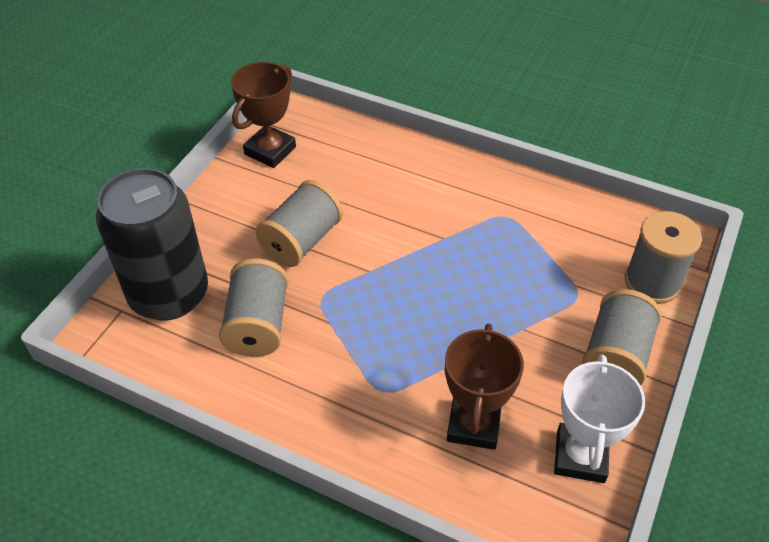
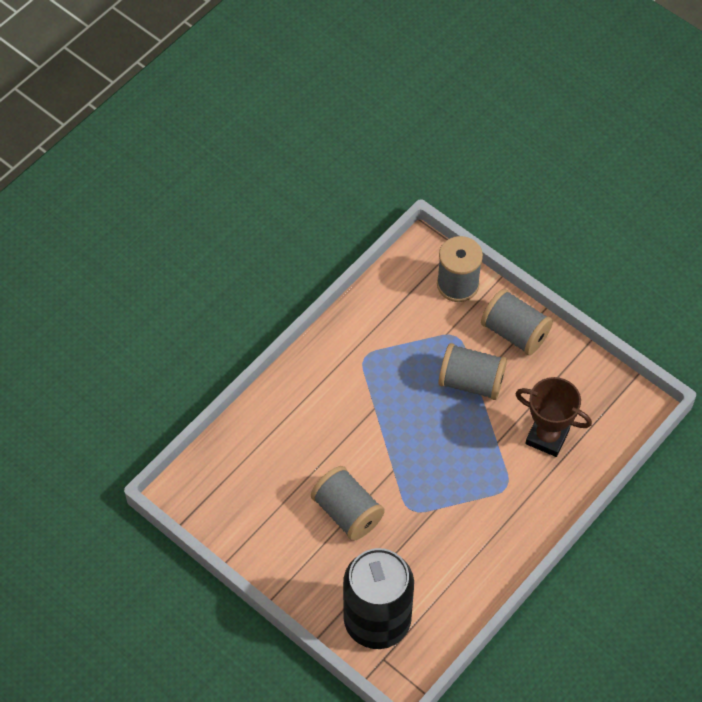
camera: 75 degrees left, 10 degrees up
grey spool [219,258,288,357] -> grey spool moved to [438,343,507,400]
brown trophy [231,62,296,168] -> none
white trophy [554,354,645,483] -> none

